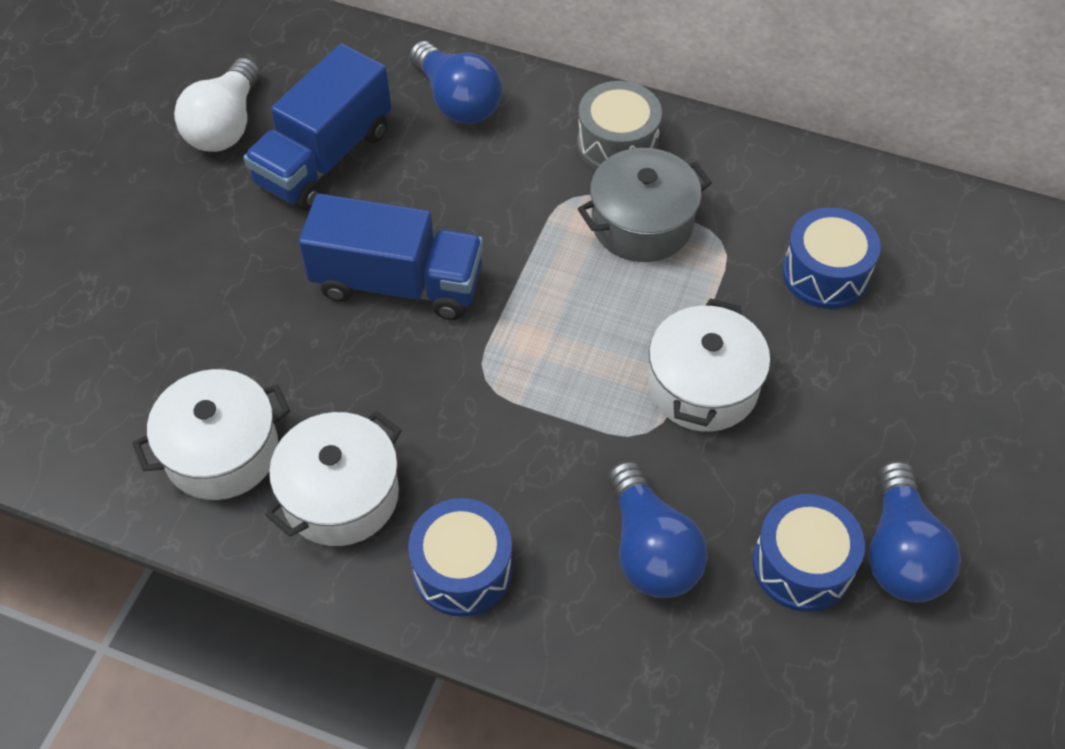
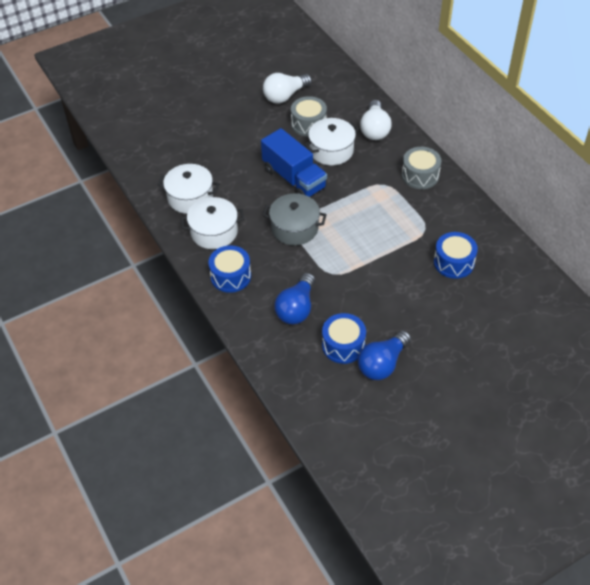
camera: 40 degrees right, 5 degrees down
blue truck [243,44,391,210] -> grey drum [291,96,327,137]
blue light bulb [409,41,502,124] -> white light bulb [360,100,392,140]
grey pot [578,148,712,262] -> grey pot moved to [262,194,327,246]
white pot [648,298,770,432] -> white pot moved to [304,118,359,165]

